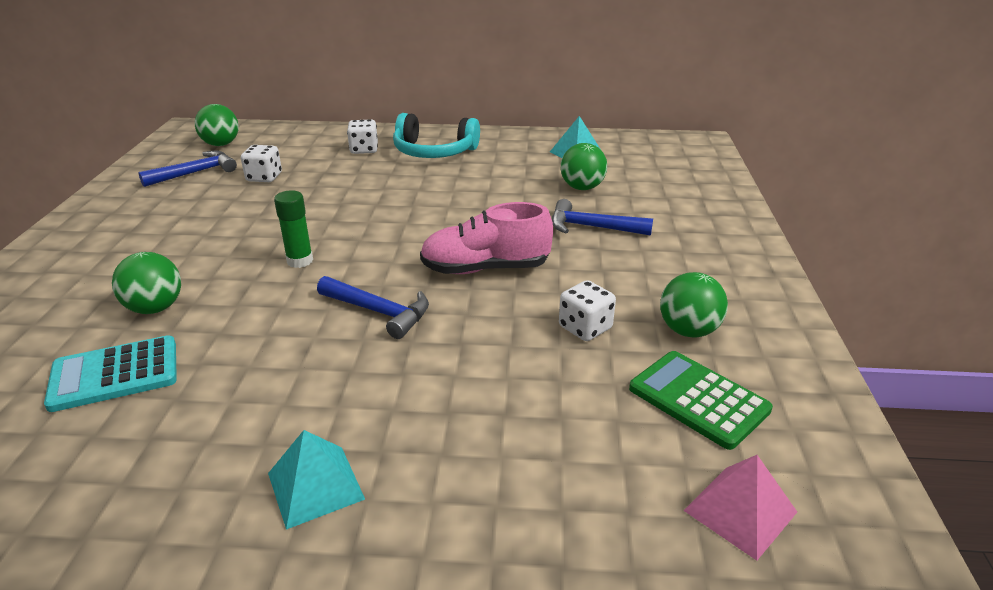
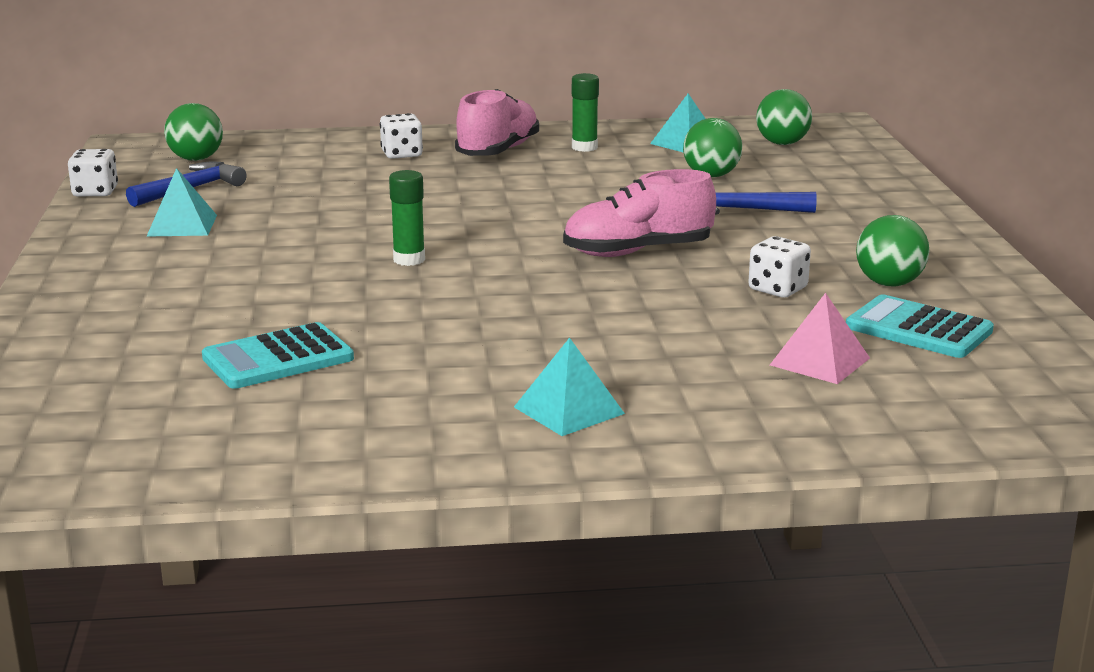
camera: 10 degrees left, 10 degrees down
green ball [112,252,181,314] -> green ball moved to [756,89,812,145]
white dice [241,145,282,182] -> white dice moved to [68,149,118,197]
blue hammer [317,276,429,339] -> none
turquoise headphones [393,113,480,158] -> pink shoe [455,89,539,156]
green calculator [629,351,773,450] -> turquoise calculator [846,294,994,358]
pink pyramid [684,455,797,561] -> pink pyramid moved to [770,293,870,384]
none -> turquoise pyramid [146,168,217,237]
none -> green glue stick [572,73,599,152]

